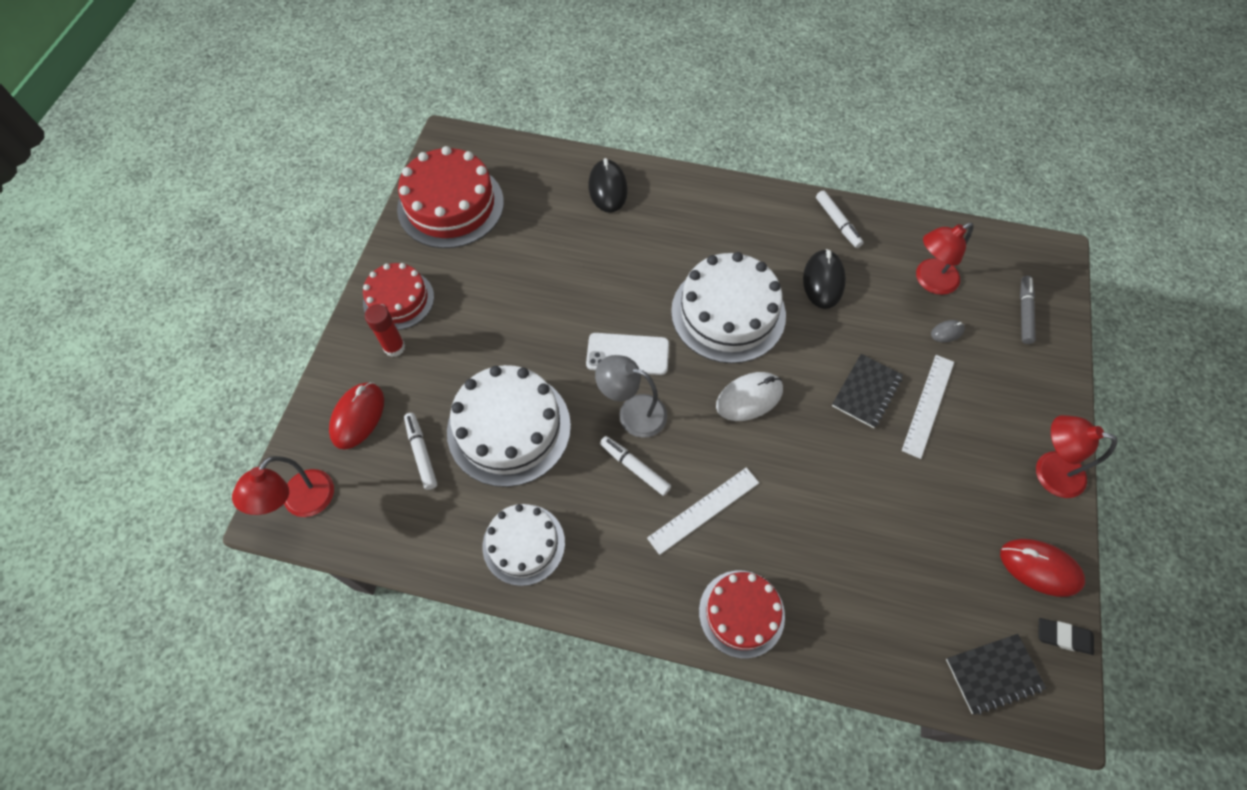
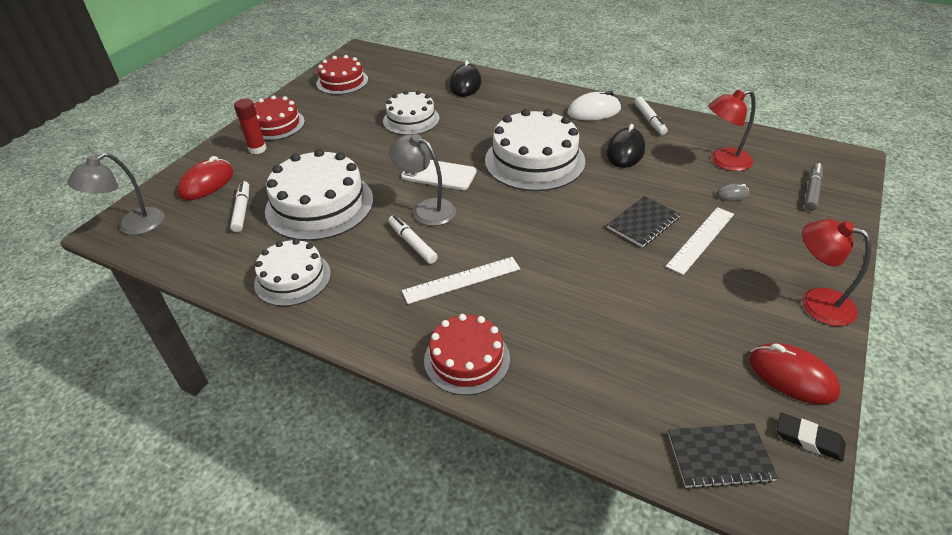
camera: 15 degrees right, 20 degrees down
red lamp [232,456,334,517] -> grey lamp [67,153,164,235]
red cake [397,146,504,248] -> red cake [316,55,368,95], size x0.62
white mouse [716,372,783,421] -> white mouse moved to [568,91,621,121]
none -> white cake [383,91,440,135]

